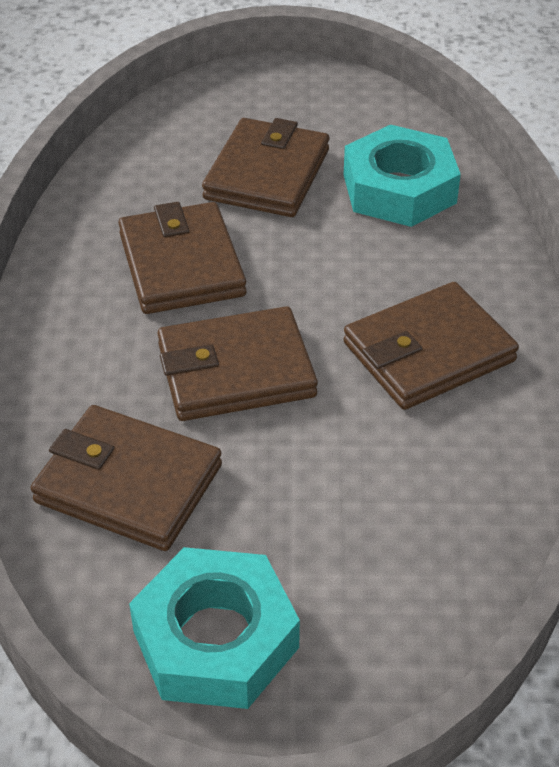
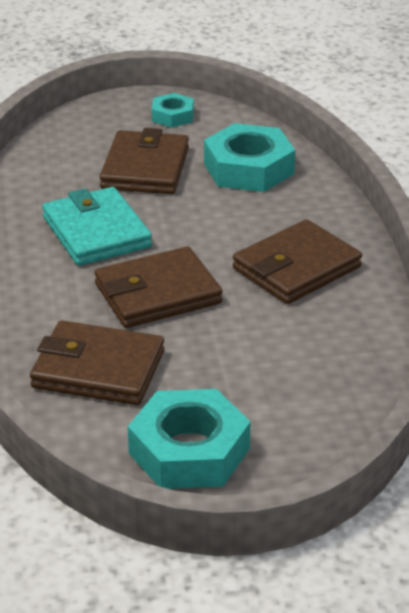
camera: 10 degrees left, 10 degrees down
brown wallet [118,202,247,314] -> turquoise wallet [42,187,152,266]
none -> turquoise nut [152,93,194,128]

